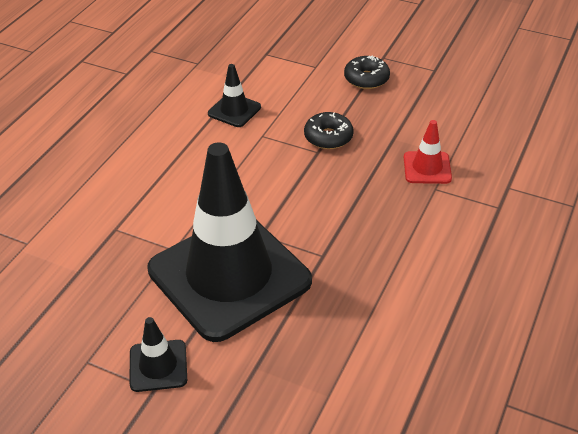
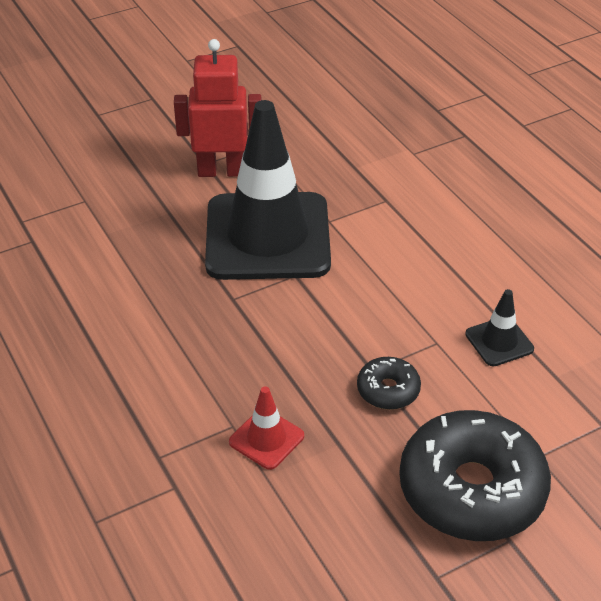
camera: 125 degrees right, 0 degrees up
black traffic cone [129,317,187,392] -> red robot [174,39,261,177]
black donut [344,56,390,89] -> black donut [399,410,551,541], size x2.14

